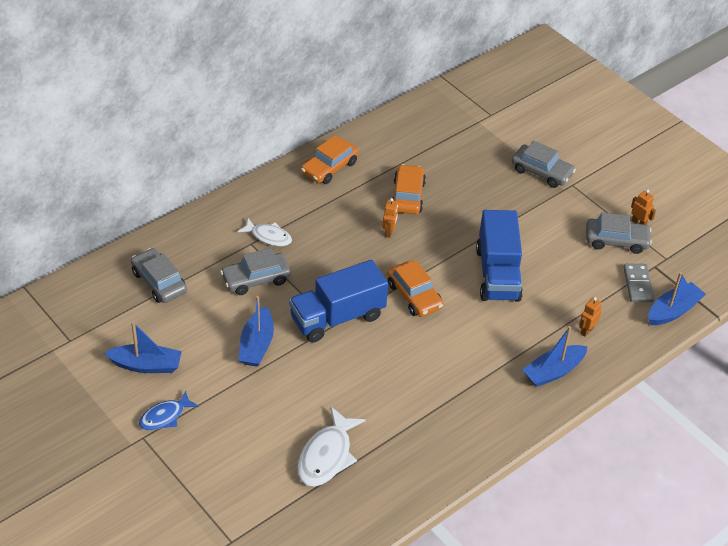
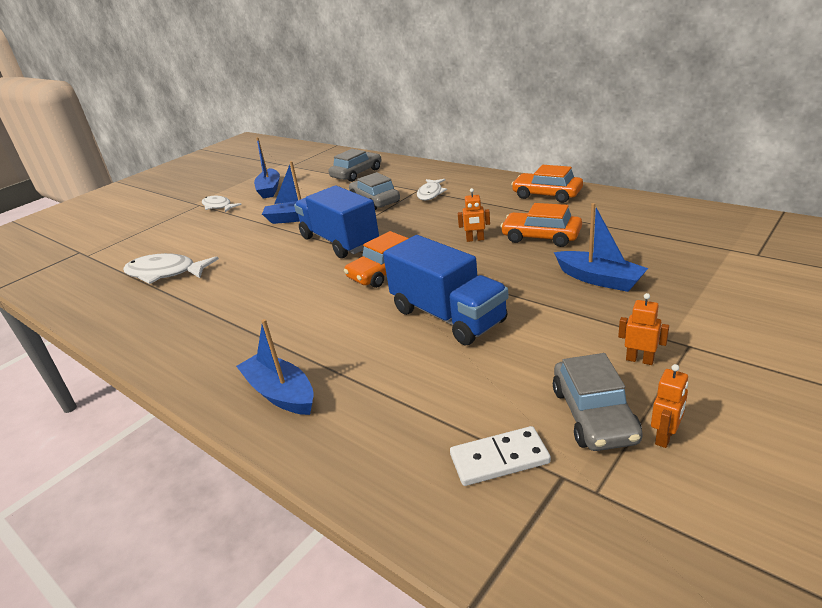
camera: 85 degrees right, 15 degrees down
blue fish [139,390,199,430] -> white fish [202,196,242,212]
orange car [392,164,426,214] -> orange car turned 150 degrees counterclockwise [500,203,582,247]
blue truck [476,210,523,302] -> blue truck turned 120 degrees counterclockwise [383,235,509,345]
grey car [512,141,576,188] -> none
orange robot [579,297,602,337] -> orange robot moved to [618,293,669,365]
grey domino [623,264,654,302] -> white domino [450,426,551,486]
blue boat [648,272,706,325] -> blue boat moved to [554,203,648,292]

